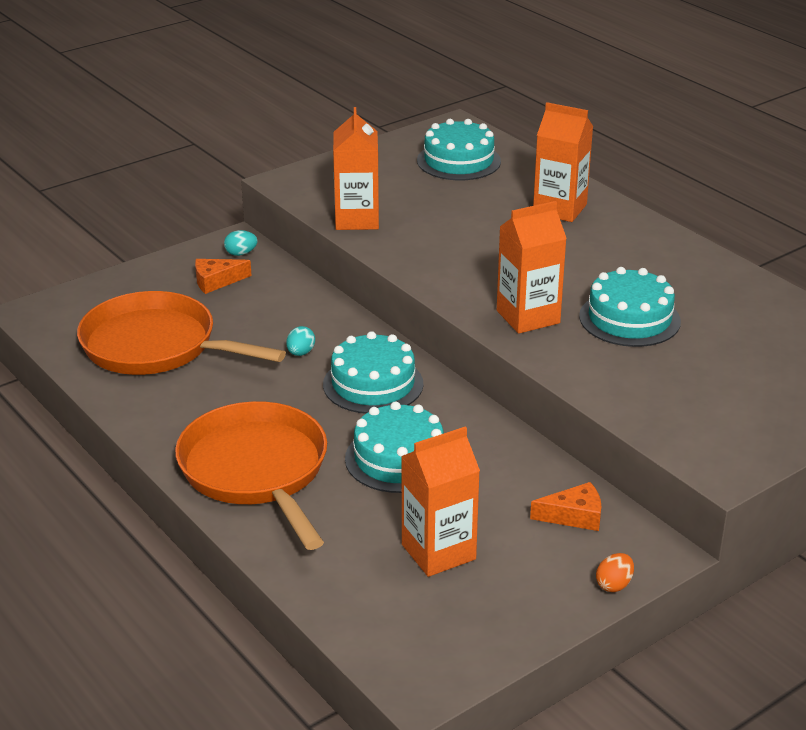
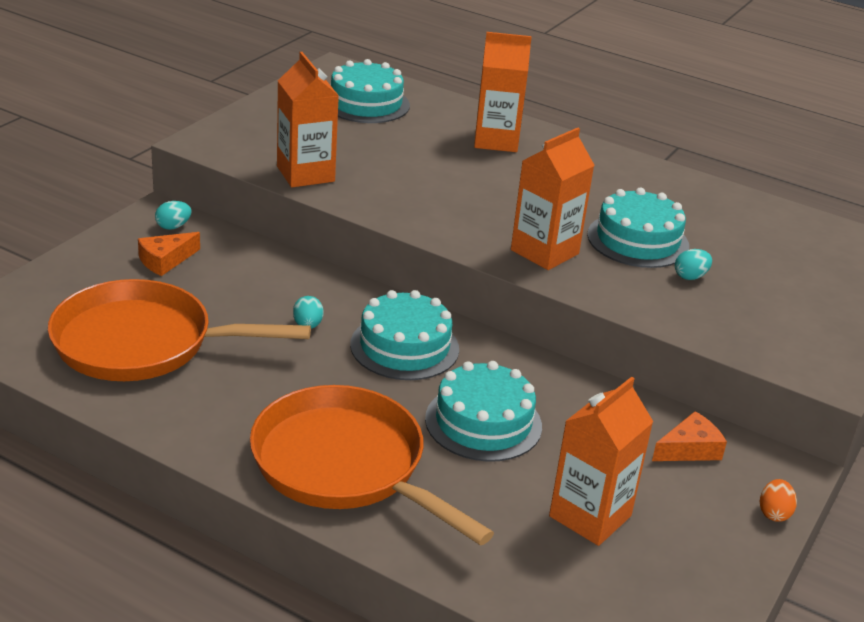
camera: 25 degrees left, 0 degrees up
none -> turquoise egg [675,249,712,280]

